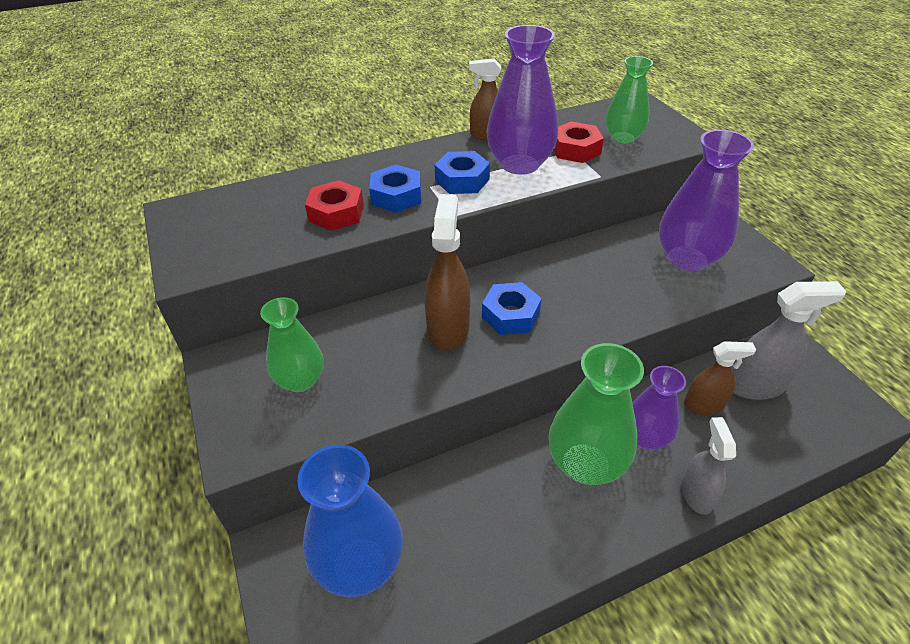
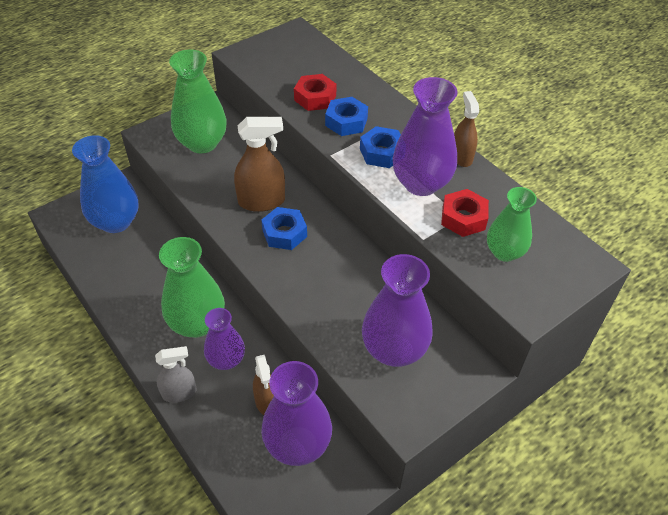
camera: 75 degrees right, 5 degrees up
green vase [260,297,324,392] -> green vase [169,50,226,153], size x1.57
grey spray bottle [731,281,847,400] -> purple vase [261,361,332,466]

